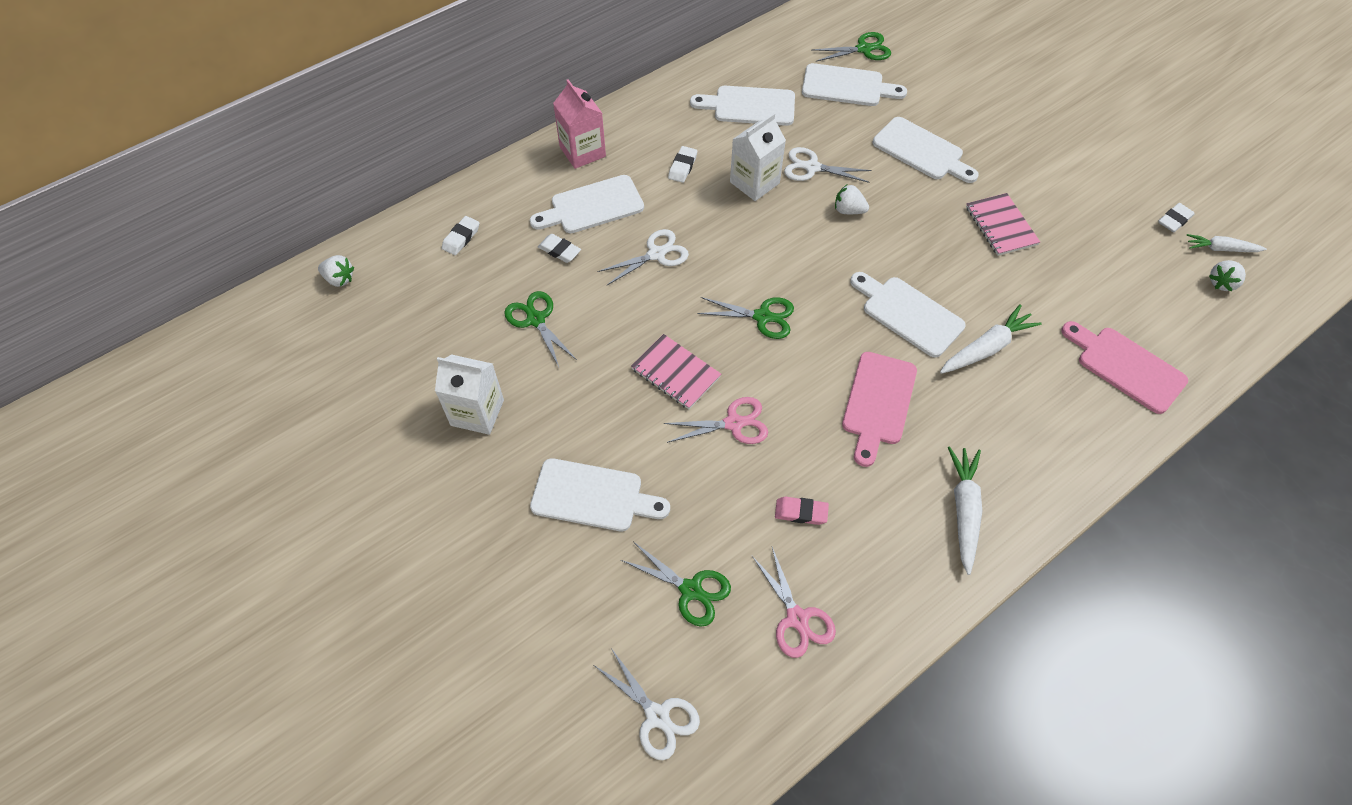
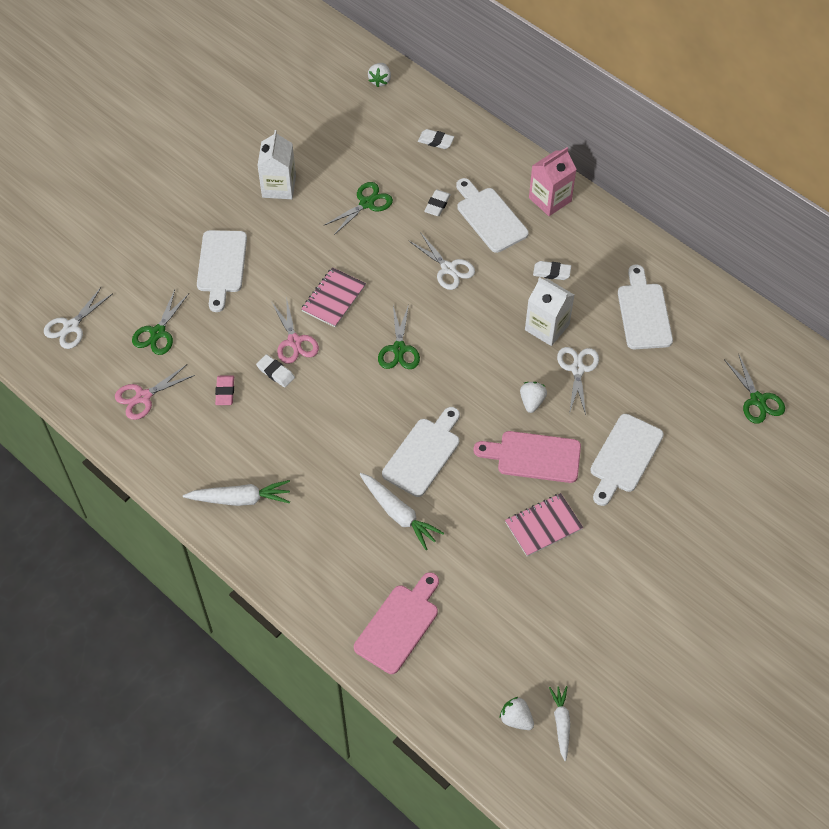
camera: 80 degrees right, 0 degrees up
white cutting board [802,63,907,106] -> none
pink cutting board [842,352,917,467] -> pink cutting board moved to [473,431,581,483]
white eraser [1159,203,1194,232] -> white eraser moved to [256,354,295,388]

